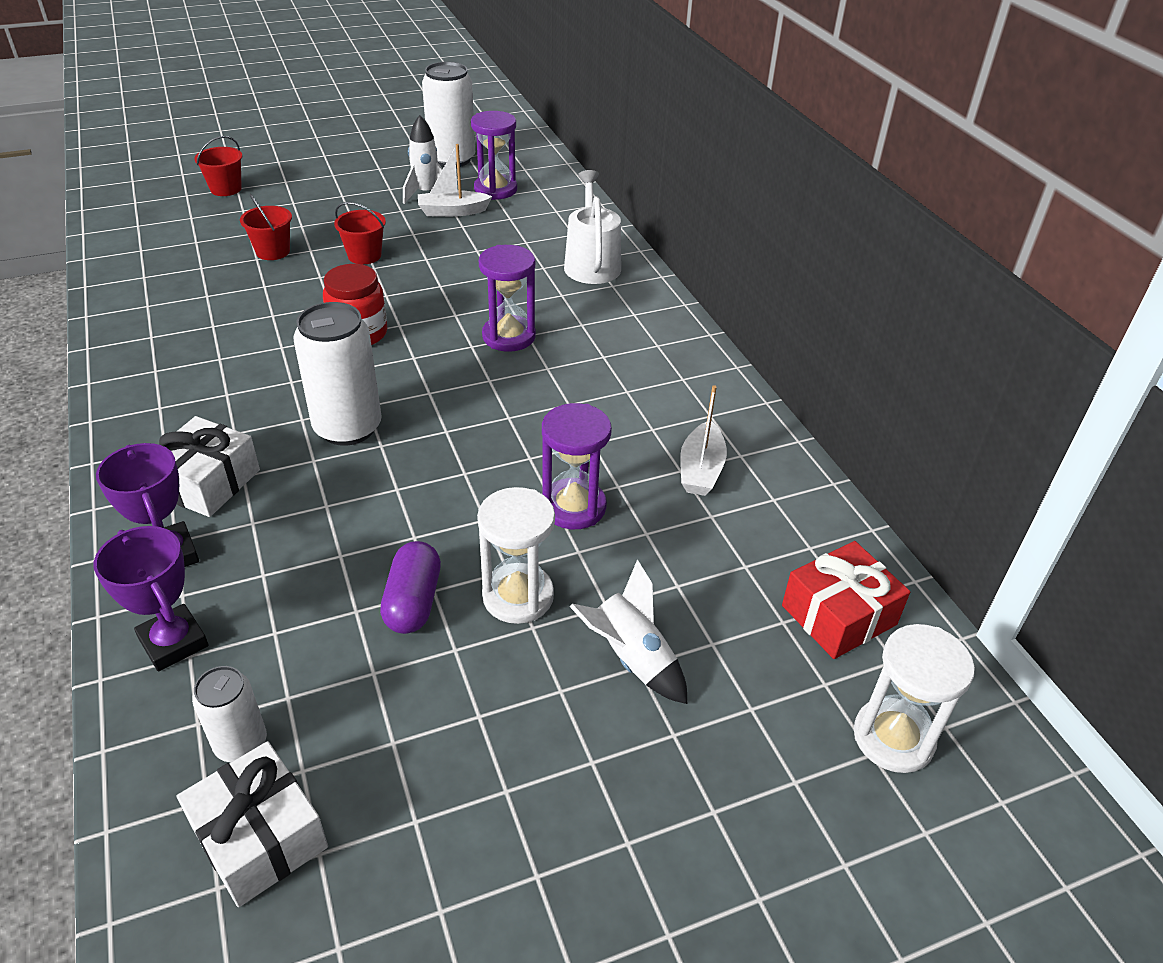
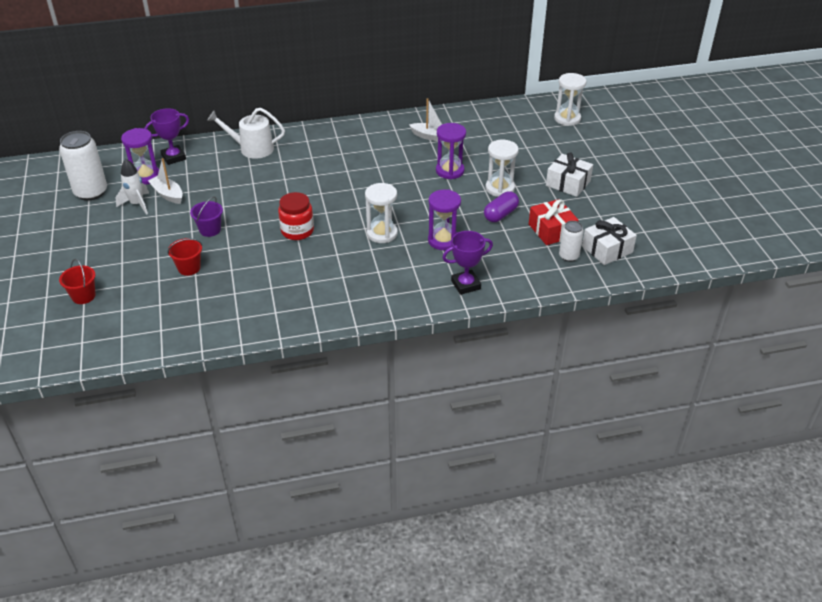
camera: 80 degrees left, 0 degrees up
purple trophy [94,526,209,672] -> purple trophy moved to [144,108,189,165]
white gift [159,416,260,517] -> white gift moved to [546,152,593,197]
white can [293,302,382,446] -> white hourglass [365,183,398,243]
red bucket [334,202,386,264] -> purple bucket [190,196,223,237]
purple capsule [380,541,441,634] -> purple capsule turned 60 degrees counterclockwise [484,191,519,222]
white boat [418,144,492,217] -> white boat turned 135 degrees clockwise [148,158,183,204]
purple hourglass [479,245,536,352] -> purple hourglass moved to [428,190,461,250]
white rocket [569,559,687,704] -> none
red gift [782,541,910,659] -> red gift moved to [529,199,578,245]

